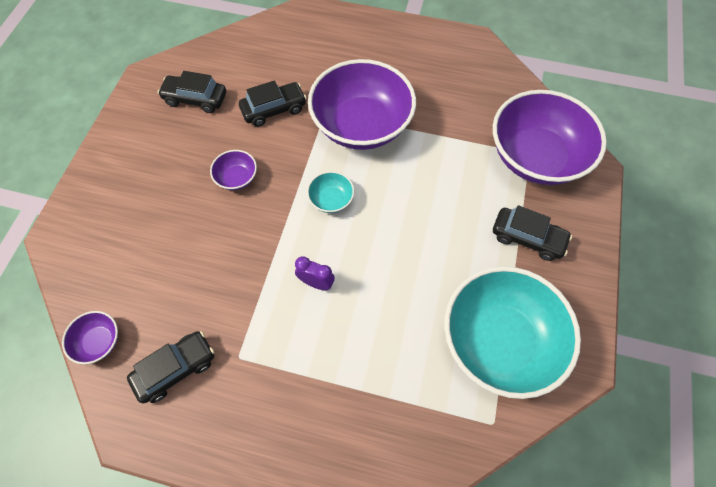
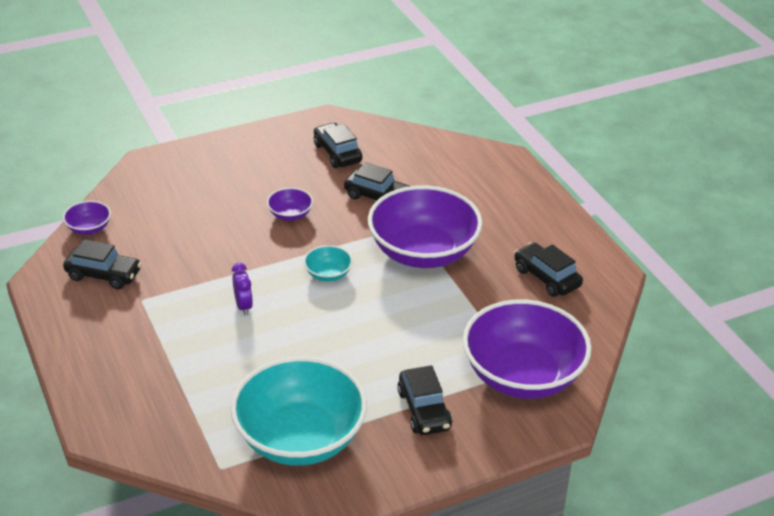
camera: 50 degrees right, 25 degrees down
none -> black car [514,242,583,297]

